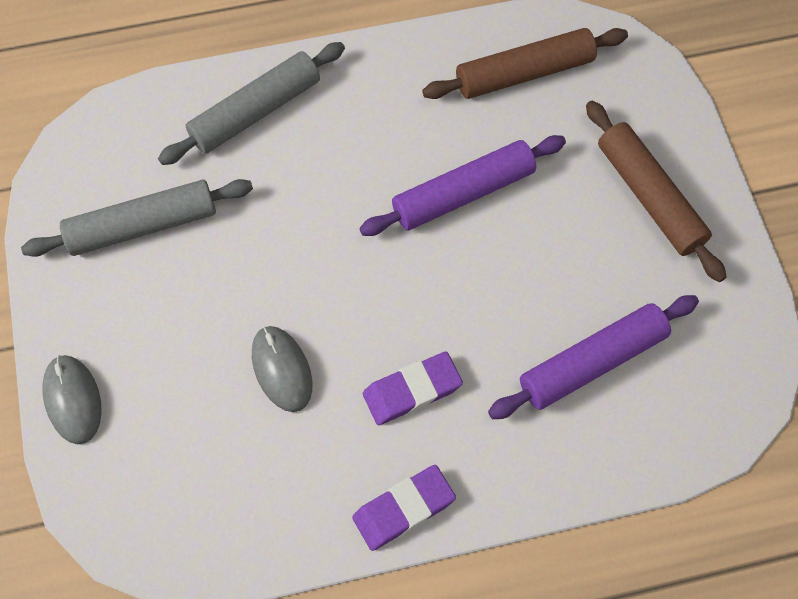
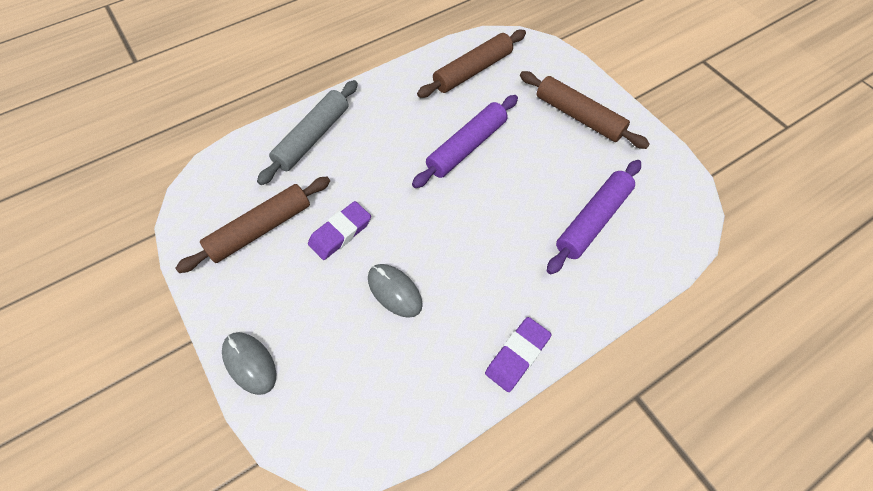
camera: 20 degrees left, 5 degrees down
grey rolling pin [21,179,253,257] -> brown rolling pin [175,177,330,273]
purple eraser [363,351,463,425] -> purple eraser moved to [308,201,371,260]

